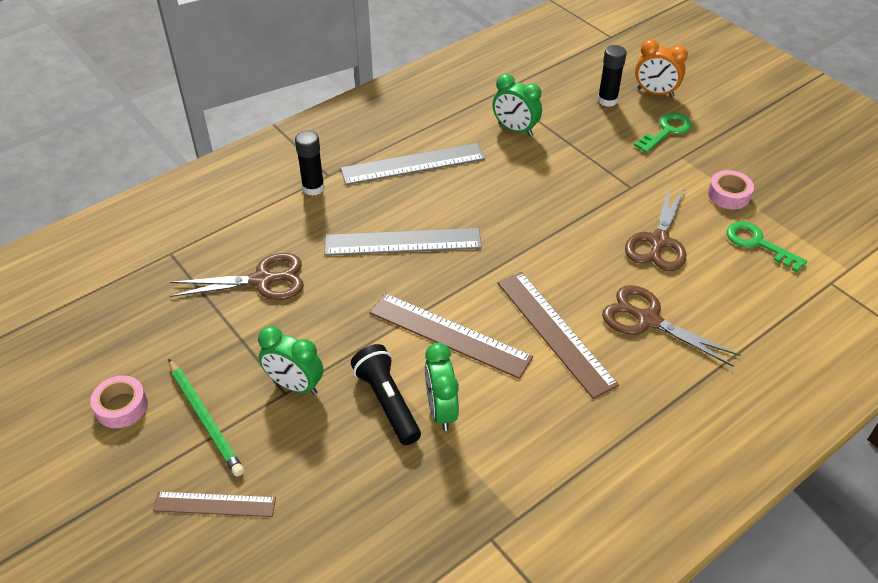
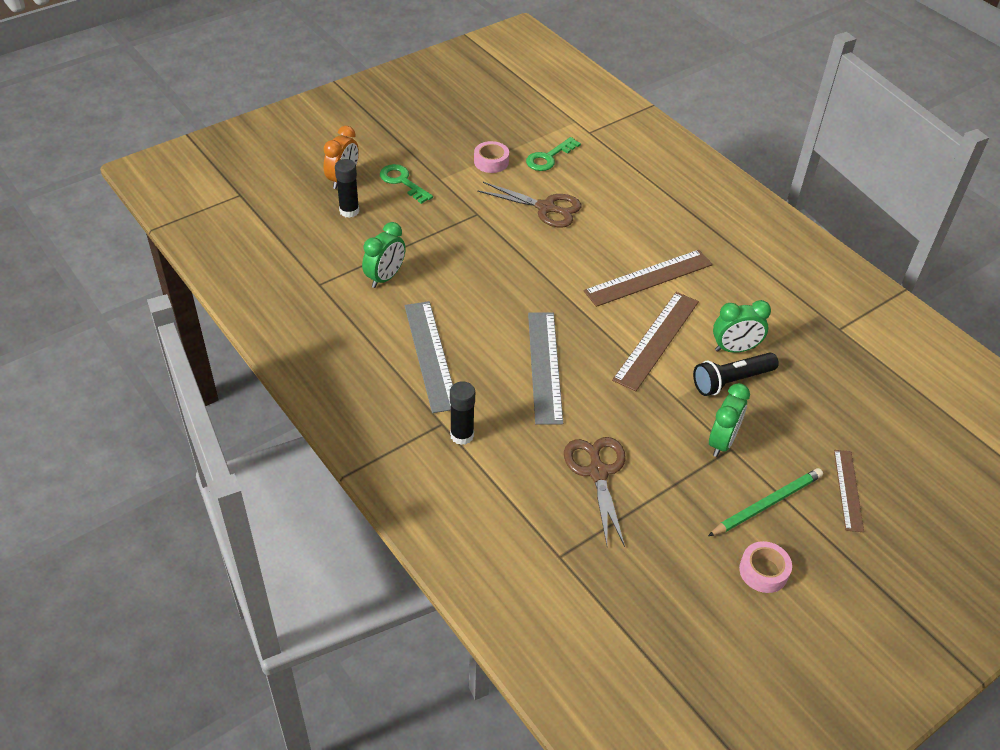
camera: 90 degrees left, 0 degrees up
brown scissors [602,285,740,367] -> none

